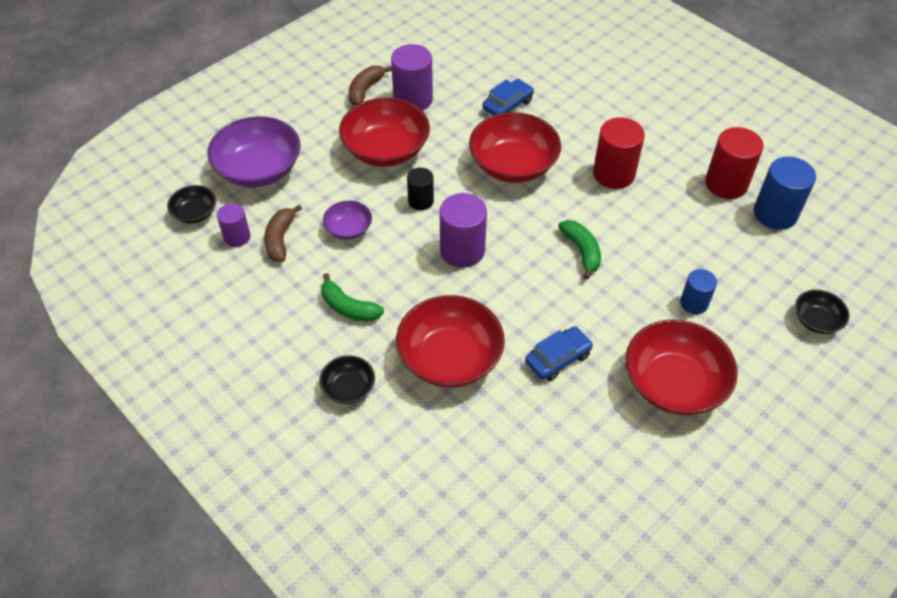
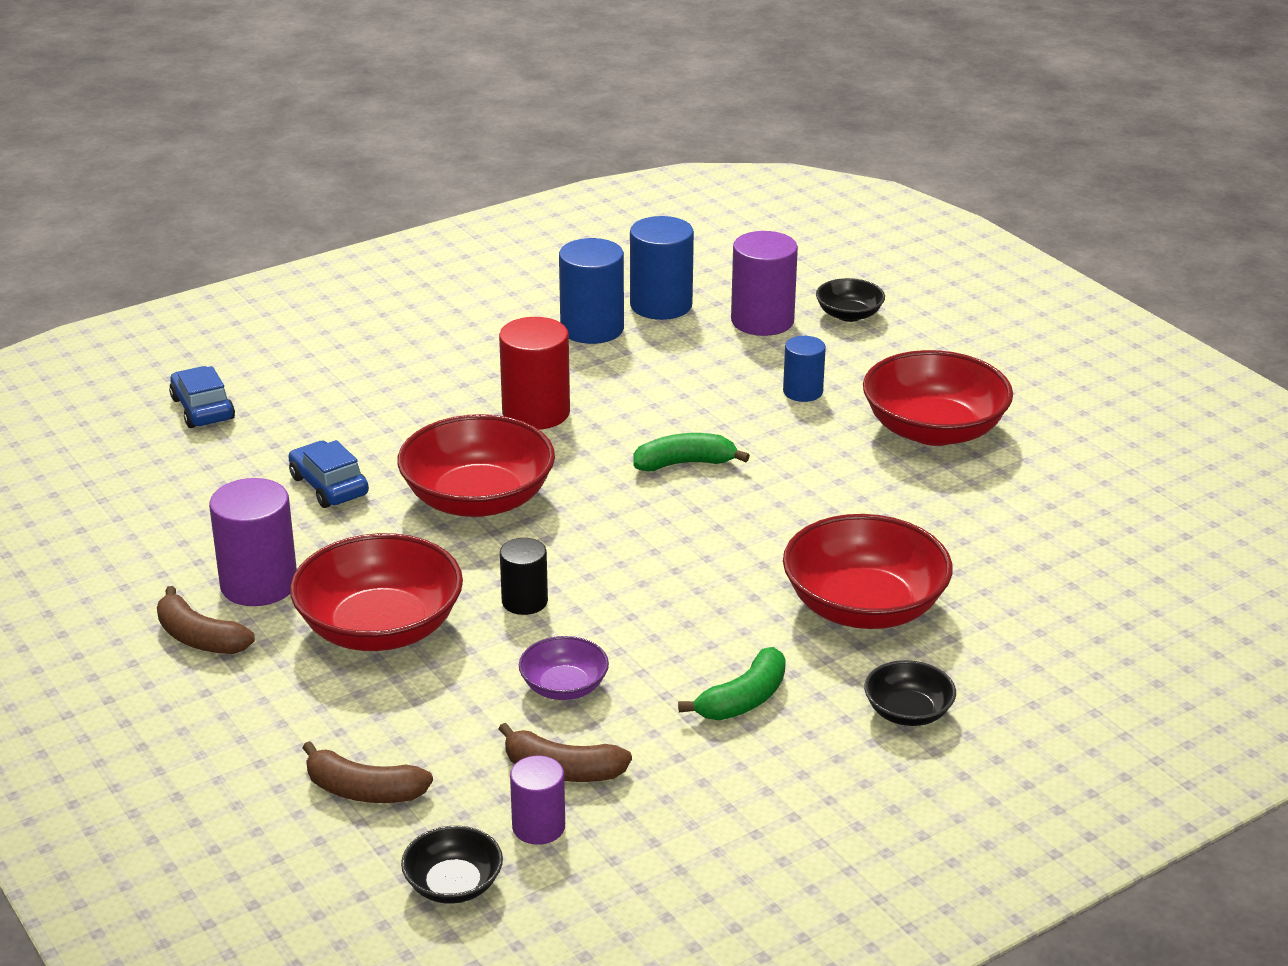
camera: 80 degrees left, 20 degrees down
purple bowl [207,116,301,188] -> brown banana [302,741,433,803]
purple cylinder [440,193,487,268] -> purple cylinder moved to [731,231,798,336]
blue car [525,326,593,381] -> blue car moved to [169,366,235,428]
red cylinder [705,127,764,199] -> blue cylinder [559,238,624,344]

